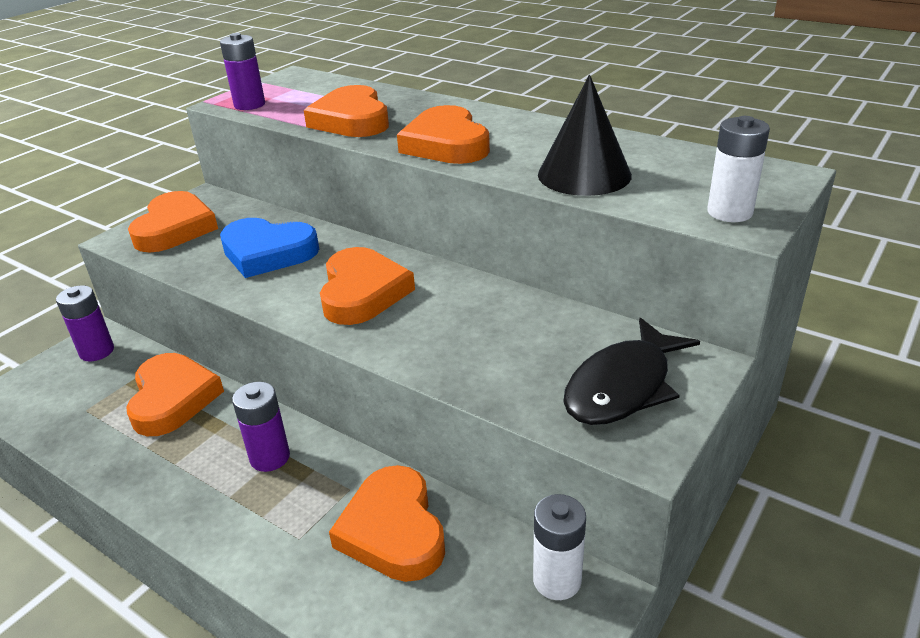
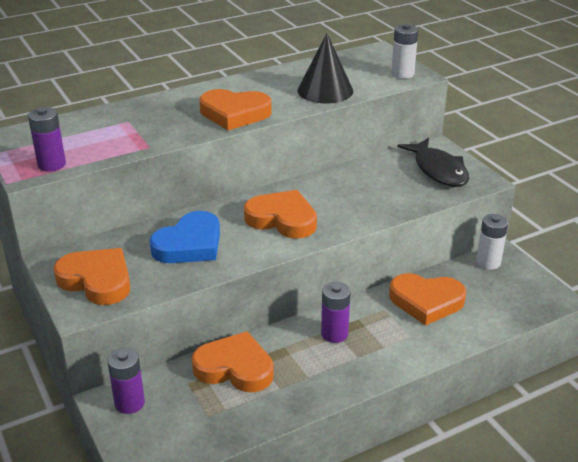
camera: 65 degrees left, 0 degrees up
orange heart [304,85,389,137] -> none

